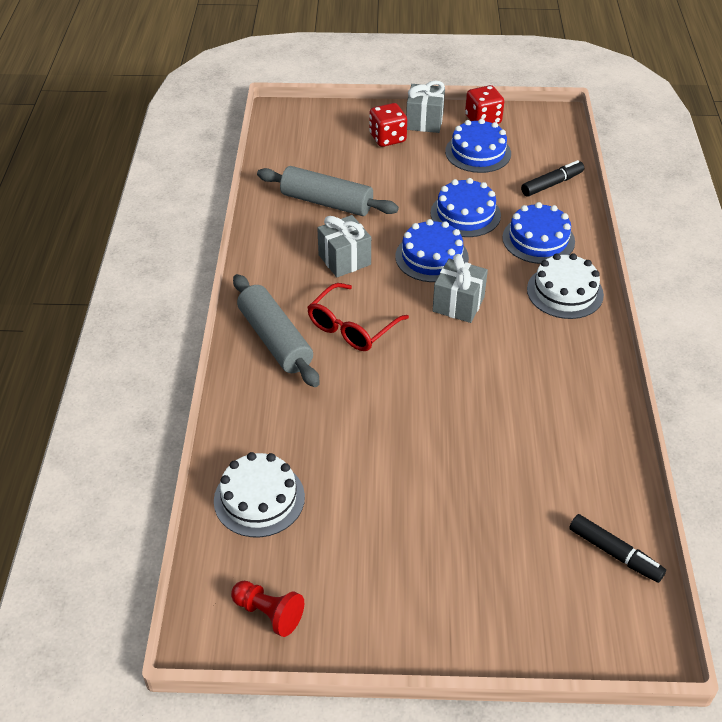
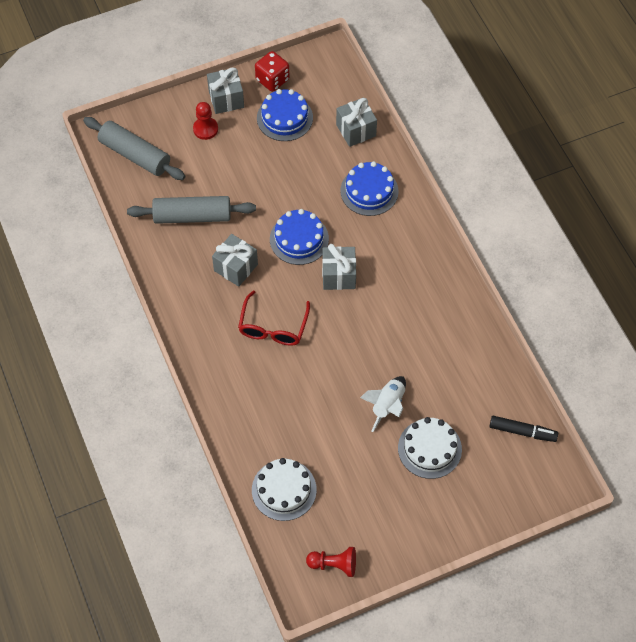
camera: 25 degrees left, 15 degrees up
grey rolling pin [233,274,320,387] -> grey rolling pin moved to [83,117,185,180]
red dice [369,103,407,147] -> red pawn [193,102,218,140]
blue cake [430,178,501,237] -> none
black marker [521,160,584,196] -> grey gift [336,98,377,147]
white cake [527,253,604,319] -> white cake moved to [398,417,462,479]
none -> white rocket [360,376,406,432]

